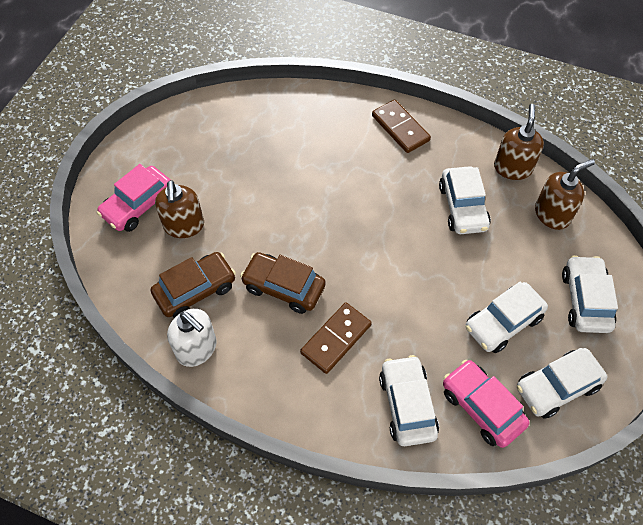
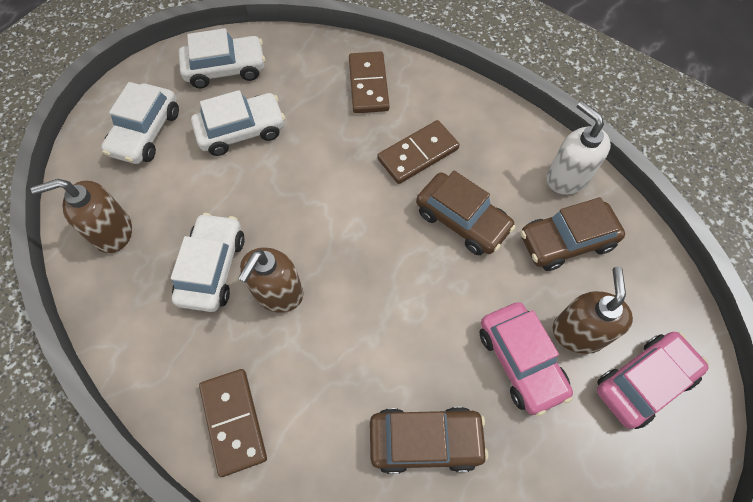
camera: 165 degrees left, 5 degrees up
white car [379,355,439,446] -> brown domino [349,51,390,113]
pink car [443,360,530,448] -> pink car moved to [479,302,573,416]
brown soap dispenser [494,104,544,180] -> brown soap dispenser moved to [238,248,303,313]
none -> brown car [370,407,489,474]

